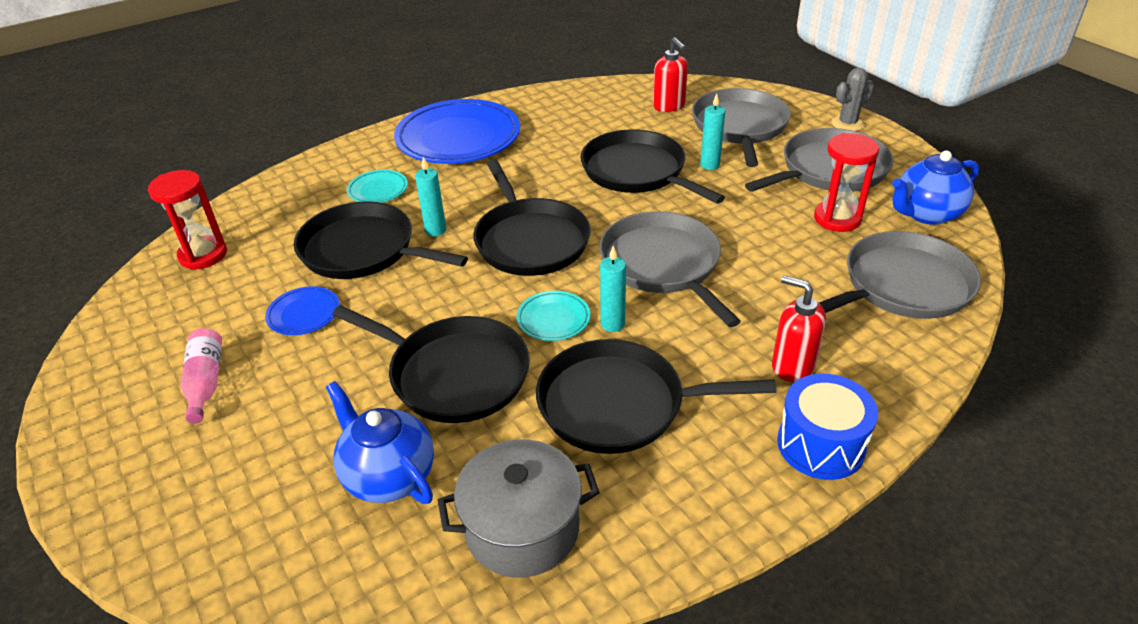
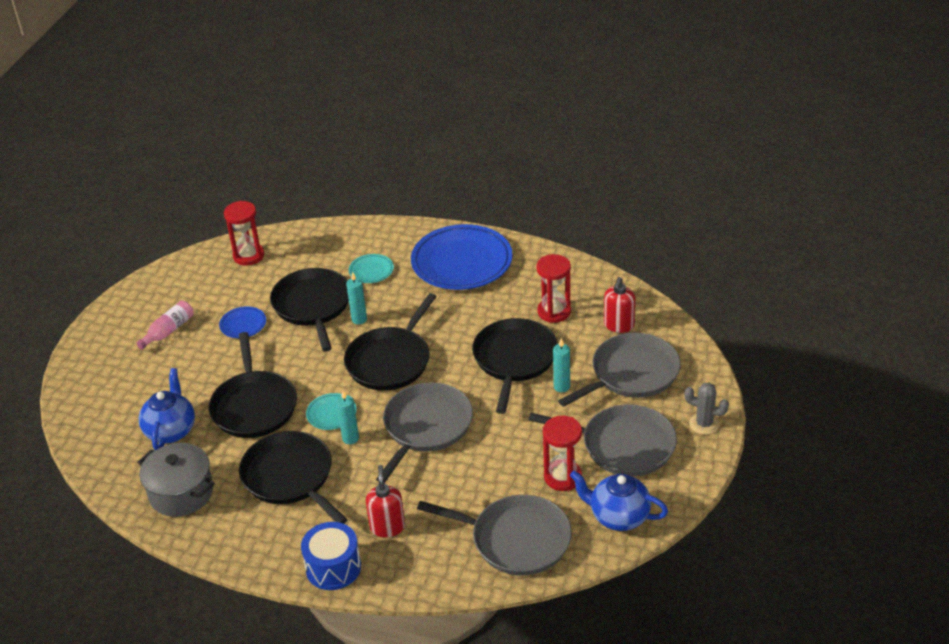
camera: 50 degrees right, 0 degrees up
none -> red hourglass [536,254,571,323]

